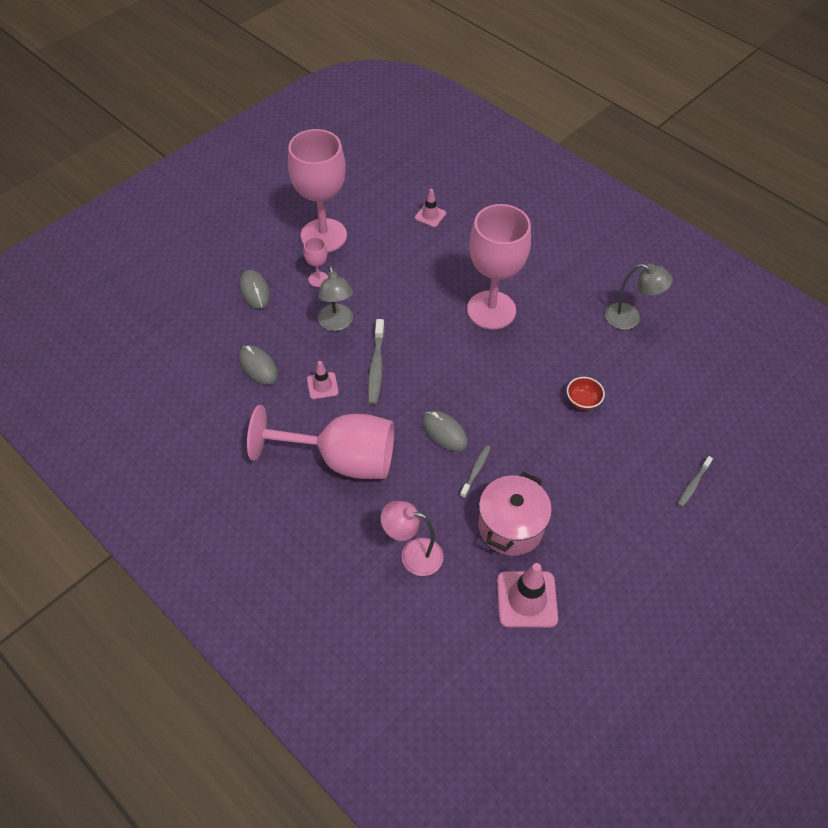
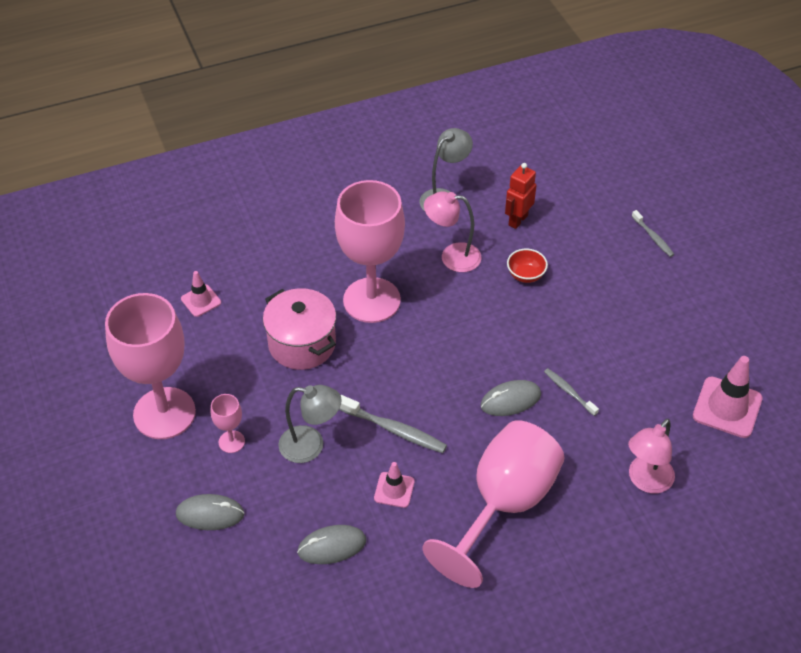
camera: 65 degrees left, 5 degrees down
pink pot [478,472,552,556] -> pink pot moved to [263,288,336,370]
none -> pink lamp [424,191,481,272]
none -> red robot [505,163,536,229]

